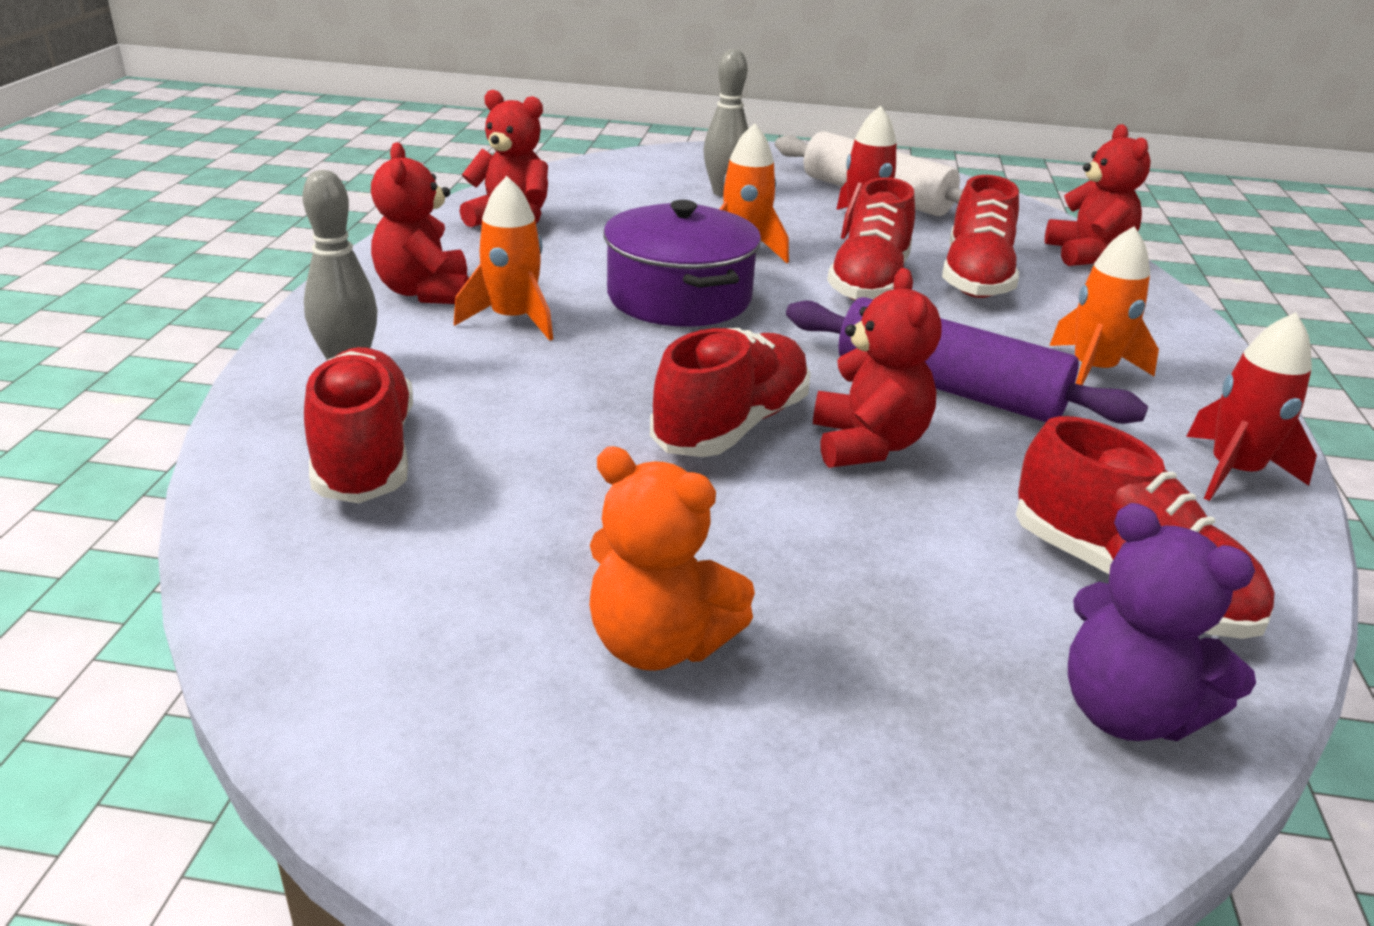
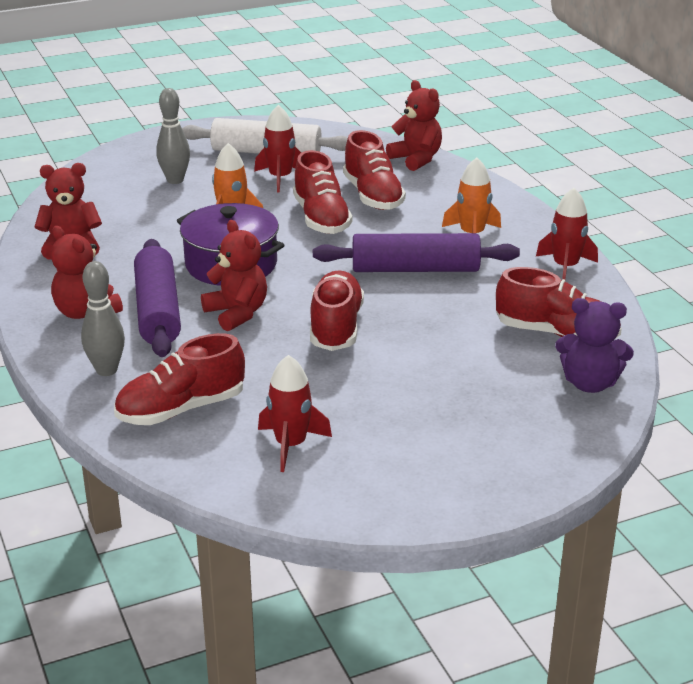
camera: 30 degrees left, 0 degrees up
red shoe [304,347,413,503] -> red shoe turned 75 degrees counterclockwise [114,333,245,425]
orange rocket [454,176,553,341] -> purple rolling pin [134,239,181,357]
orange teddy bear [590,446,755,671] -> none
red teddy bear [813,268,942,468] -> red teddy bear moved to [201,220,267,331]
none -> red rocket [258,355,332,472]

